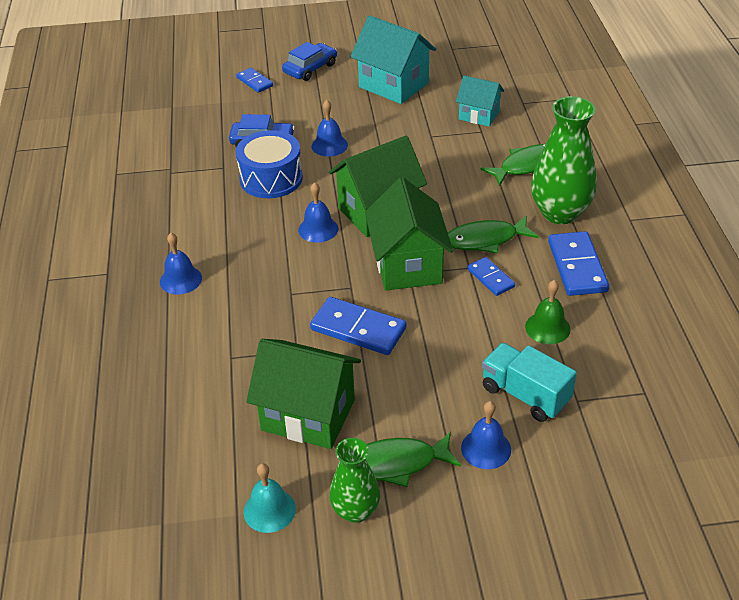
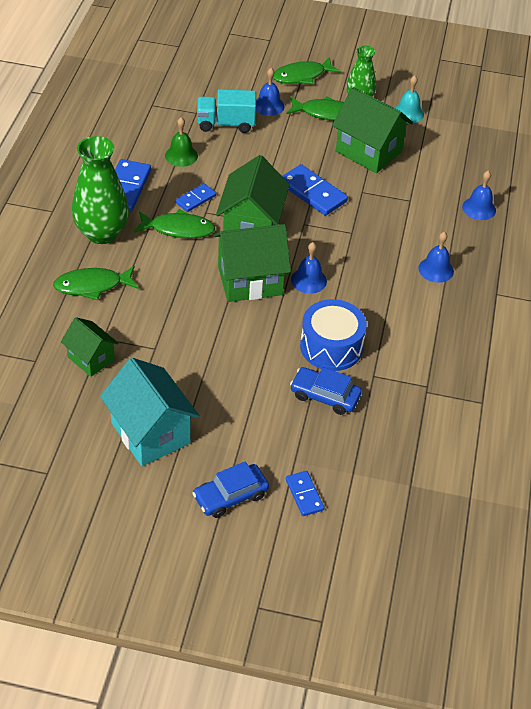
camera: 165 degrees left, 5 degrees up
blue bell [312,100,348,157] -> blue bell moved to [462,171,496,220]
turquoise house [456,75,504,127] -> green house [61,317,119,377]
blue domino [467,257,515,296] -> blue domino turned 60 degrees clockwise [175,183,216,212]
turquoise truck [482,343,577,422] -> turquoise truck turned 120 degrees clockwise [197,89,256,133]
none -> green fish [273,57,341,85]

